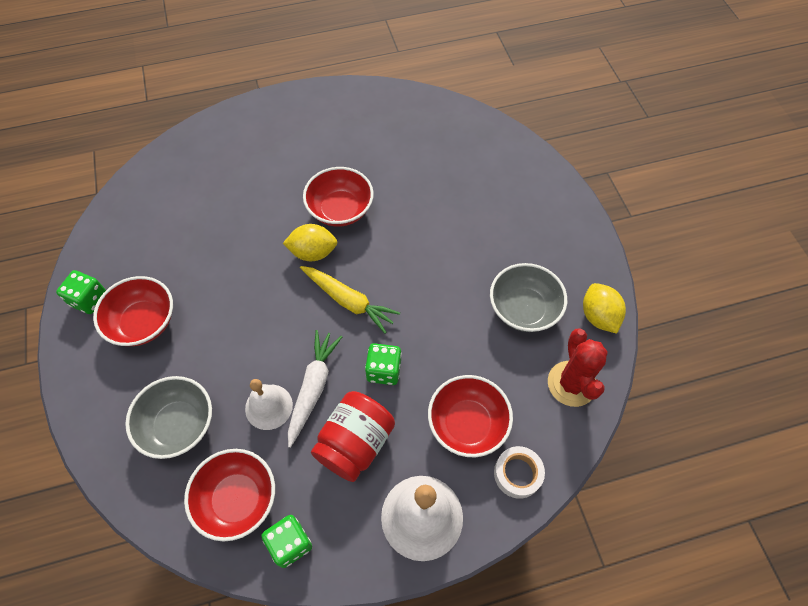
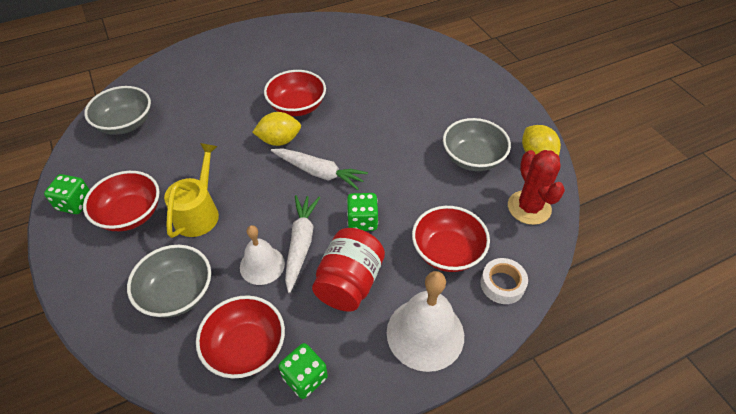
camera: 10 degrees left, 10 degrees down
yellow carrot [300,266,400,333] -> white carrot [271,148,368,190]
none -> grey bowl [84,86,151,135]
none -> yellow watering can [164,143,219,238]

